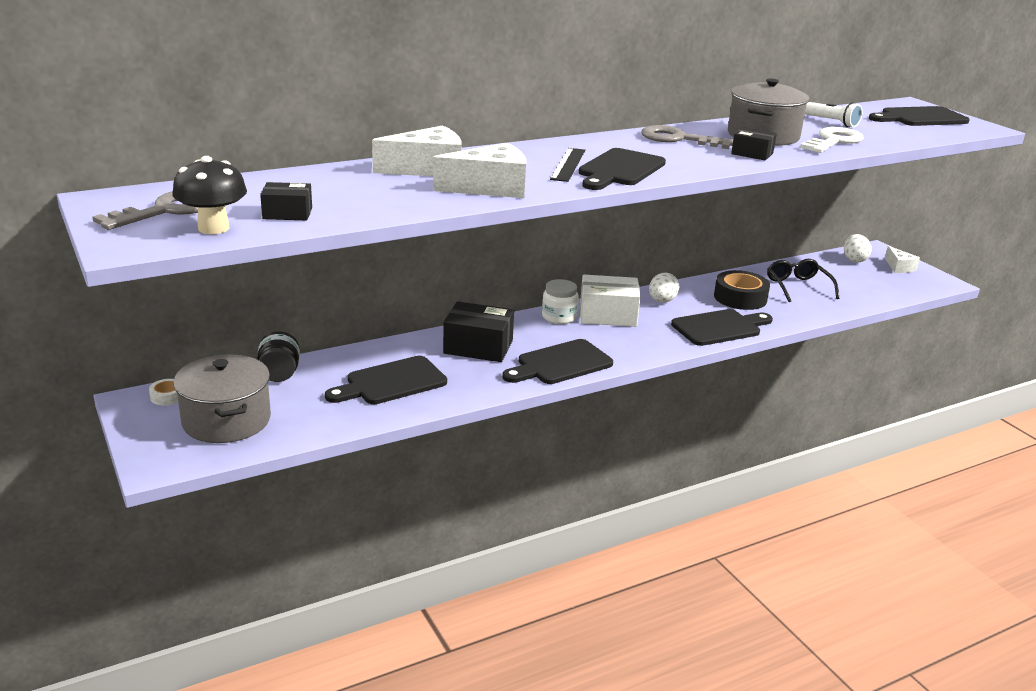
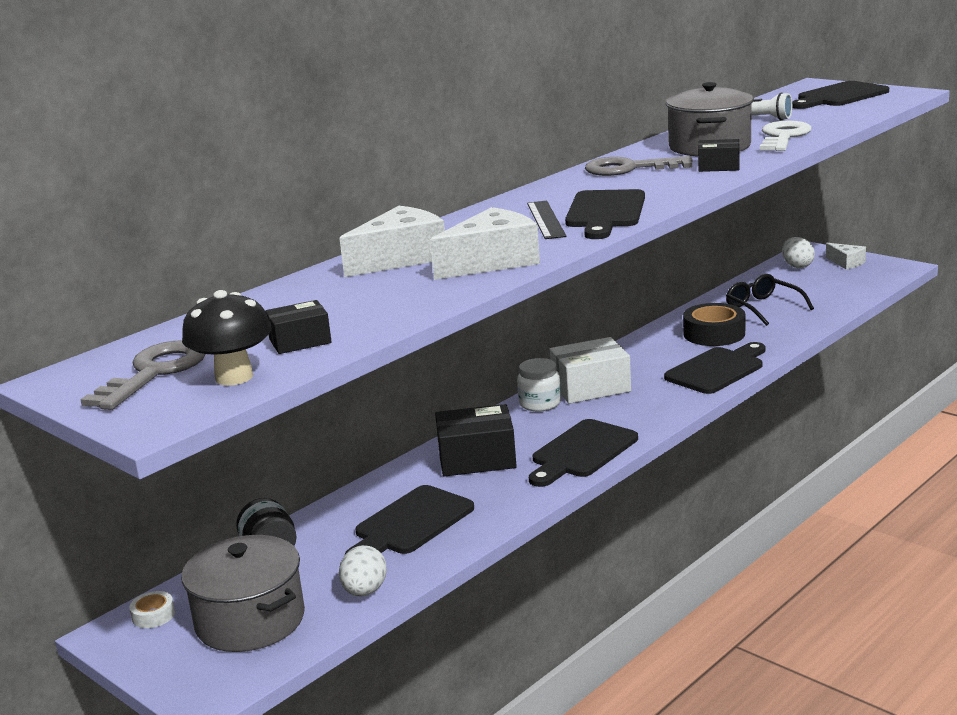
camera: 15 degrees left, 5 degrees down
white egg [649,273,679,303] -> white egg moved to [339,545,387,597]

